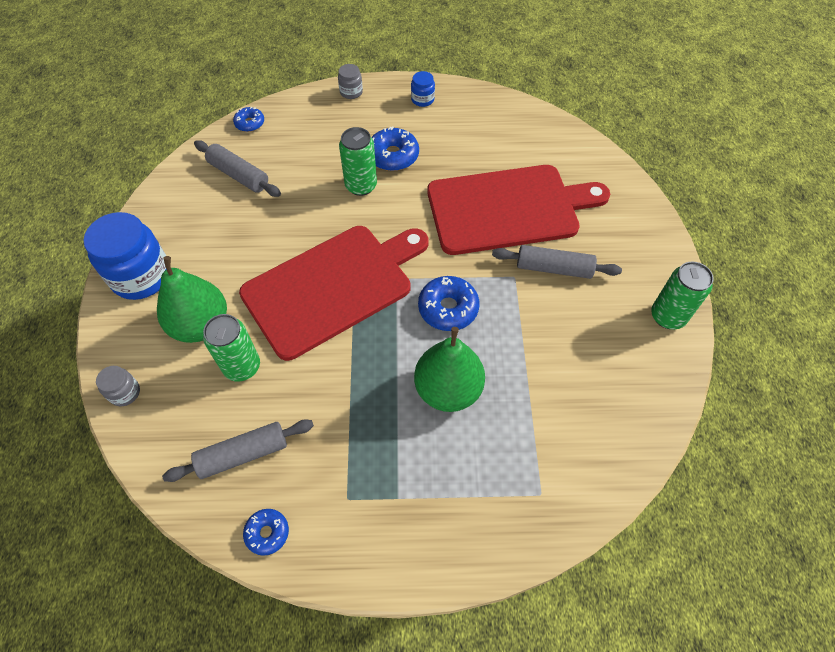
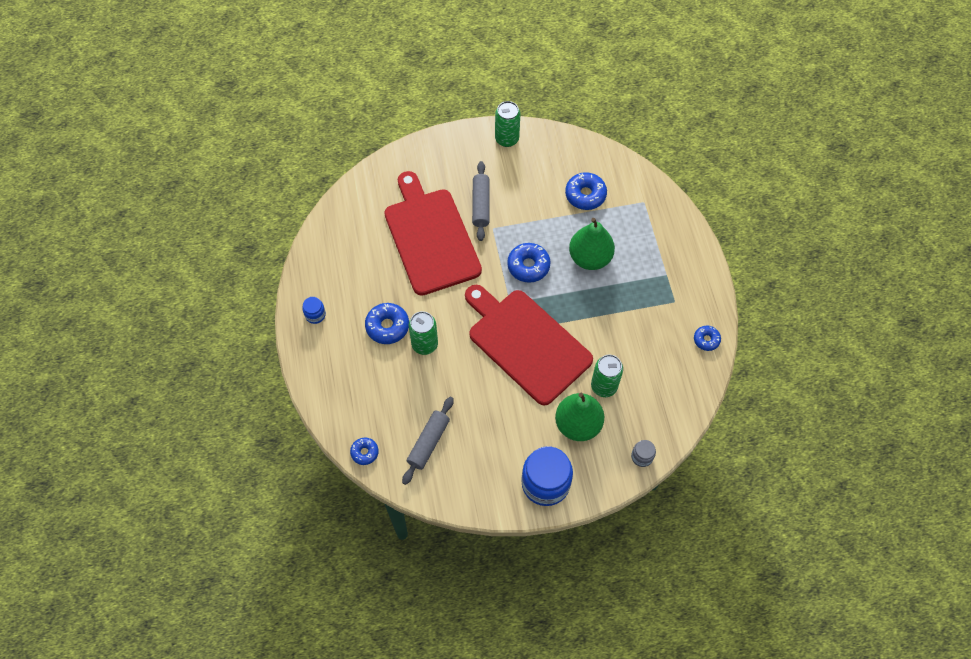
camera: 100 degrees left, 5 degrees up
grey rolling pin [162,419,314,482] -> none
grey jar [338,64,363,99] -> none
none -> blue donut [565,172,607,210]

